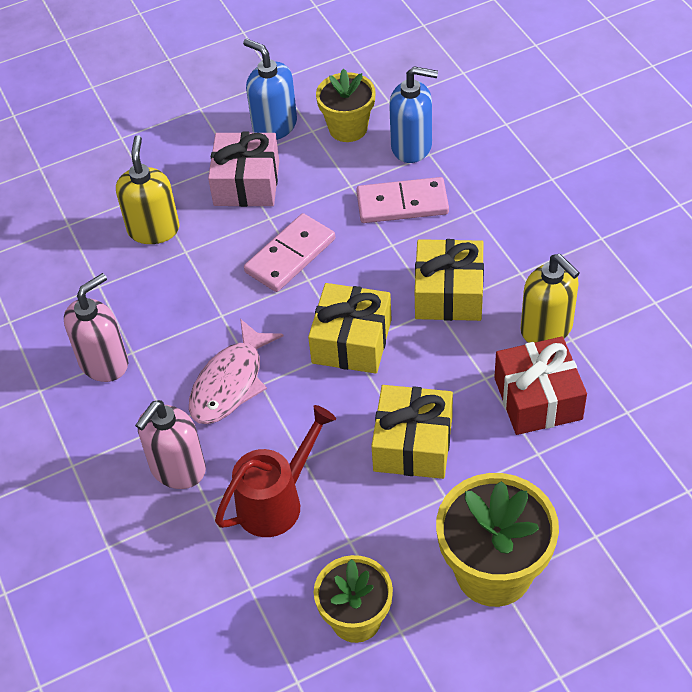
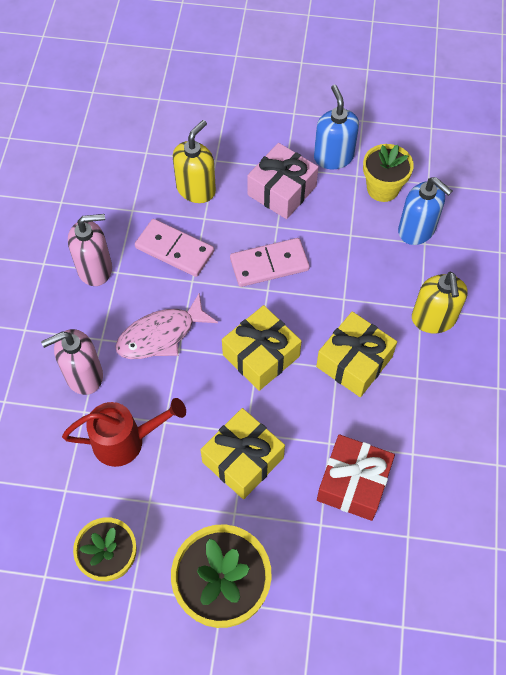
camera: 30 degrees right, 10 degrees up
pink domino [356,177,449,223] -> pink domino moved to [135,219,214,277]
yellow soap dispenser [521,254,580,343] -> yellow soap dispenser moved to [412,272,468,333]

